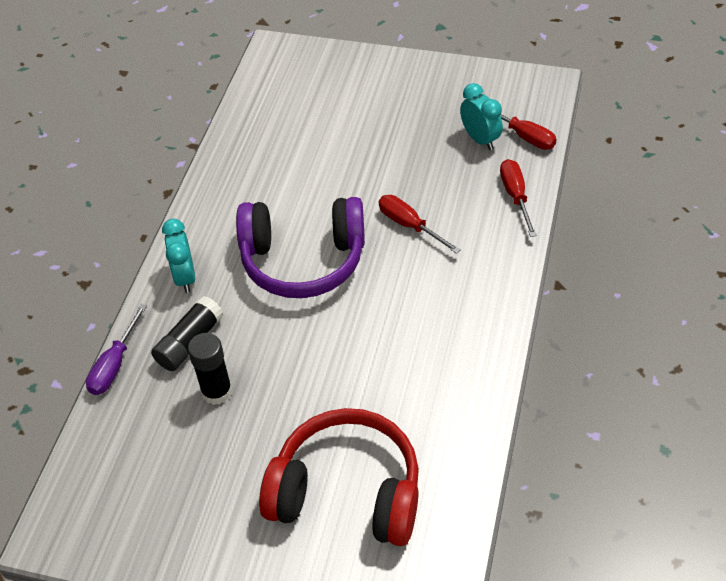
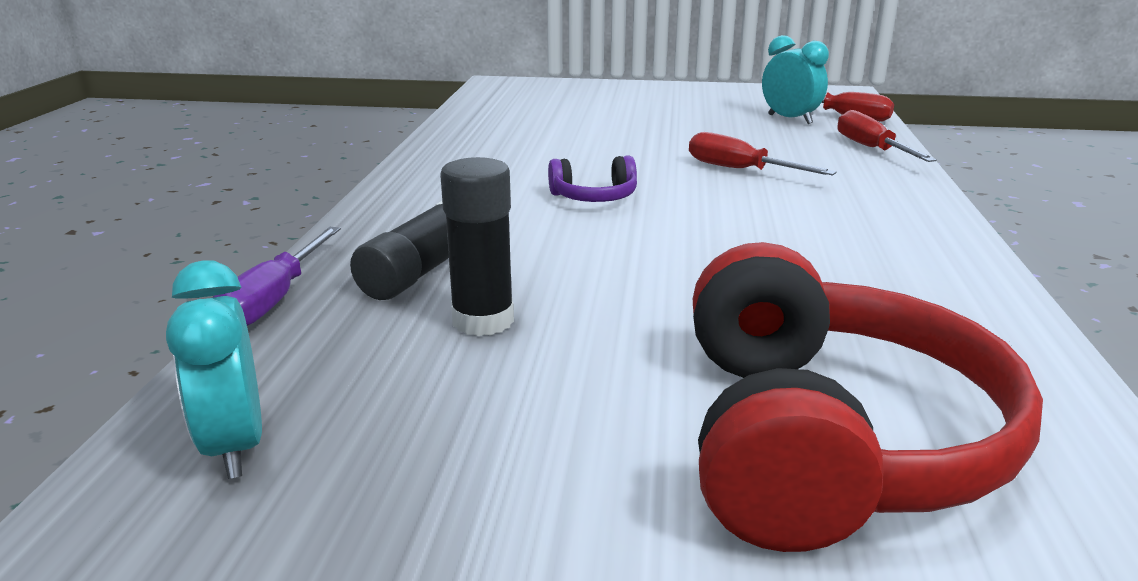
camera: 10 degrees left, 25 degrees down
turquoise clock [162,219,195,293] -> turquoise clock moved to [166,260,262,479]
purple headphones [236,197,365,298] -> purple headphones [548,155,637,202], size x0.43
red headphones [259,408,419,546] -> red headphones turned 90 degrees clockwise [693,242,1043,552]

